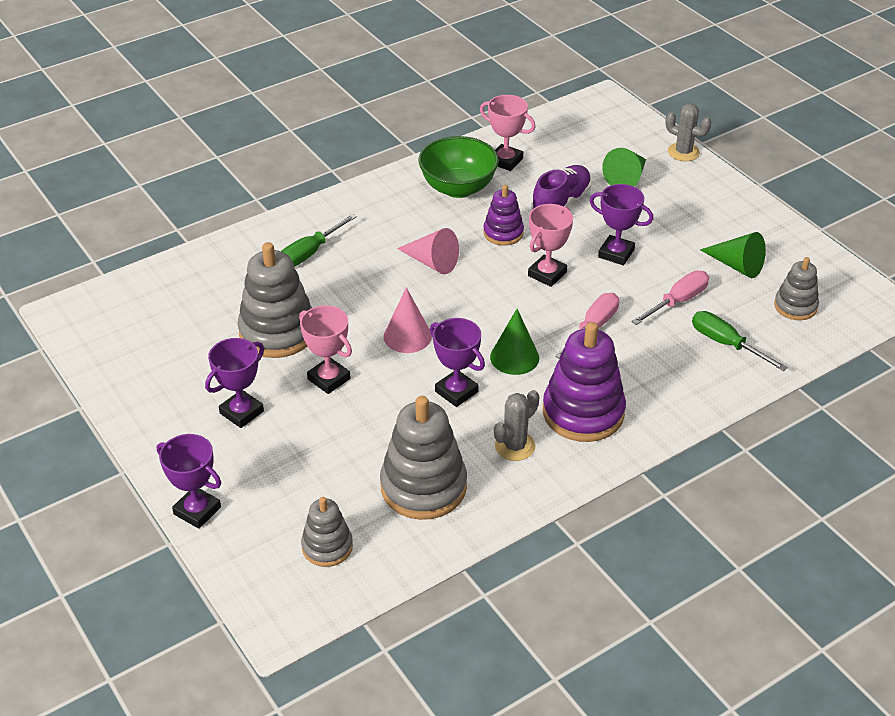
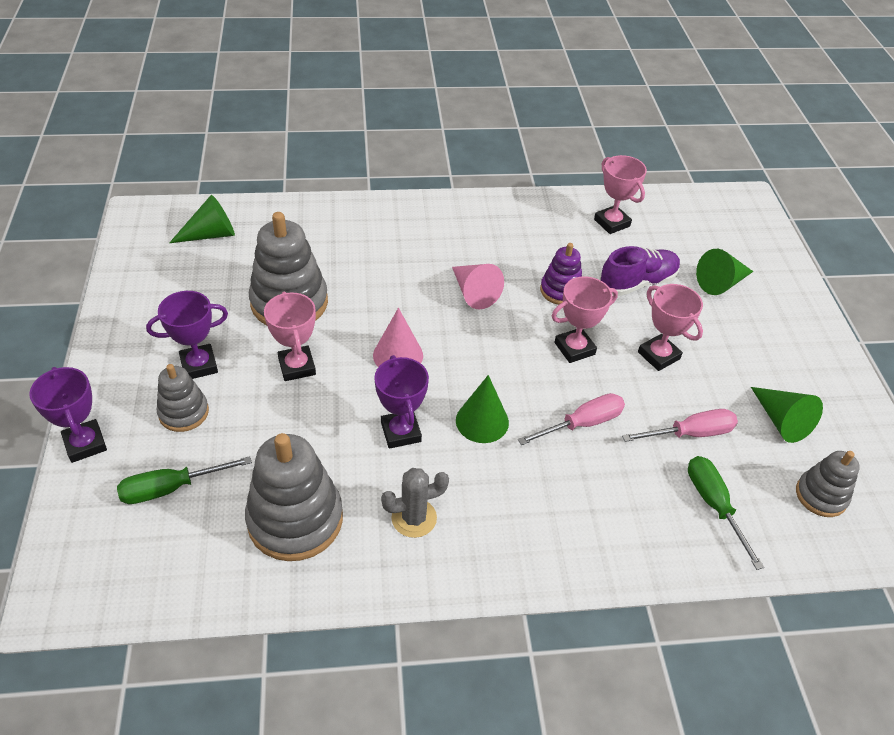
camera: 25 degrees right, 5 degrees up
green screwdriver [281,214,357,267] -> green screwdriver moved to [117,456,252,504]
grey stacking toy [301,497,353,567] -> grey stacking toy moved to [157,364,209,432]
green bowl [418,136,499,198] -> none
purple stacking toy [543,322,626,442] -> none
purple trophy [589,184,653,265] -> pink trophy [638,284,703,371]
grey cactus [665,103,711,161] -> none
none -> green cone [169,195,235,243]

